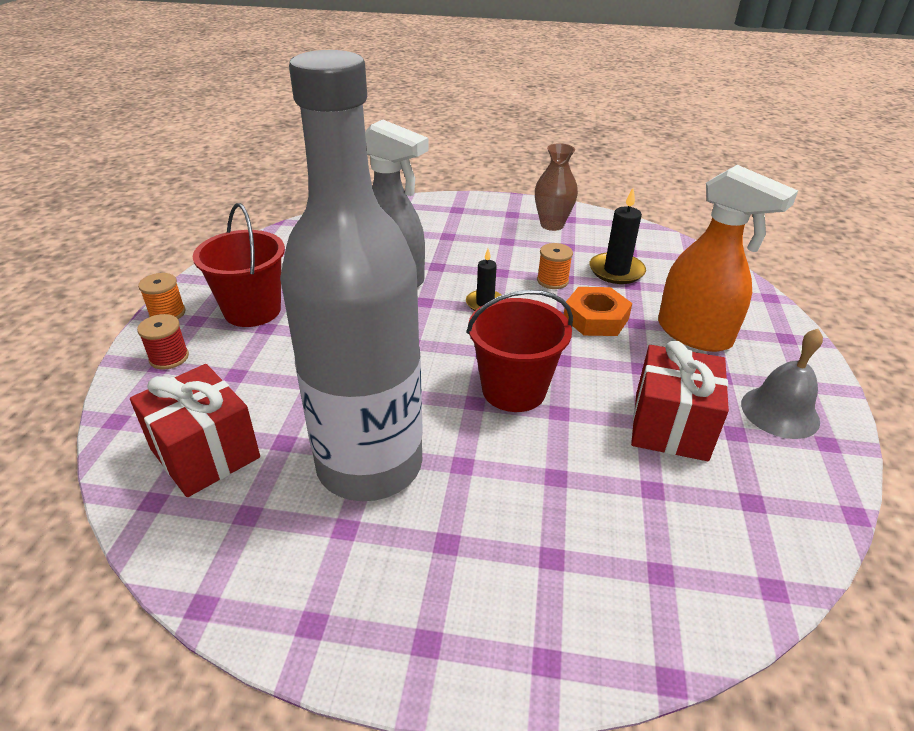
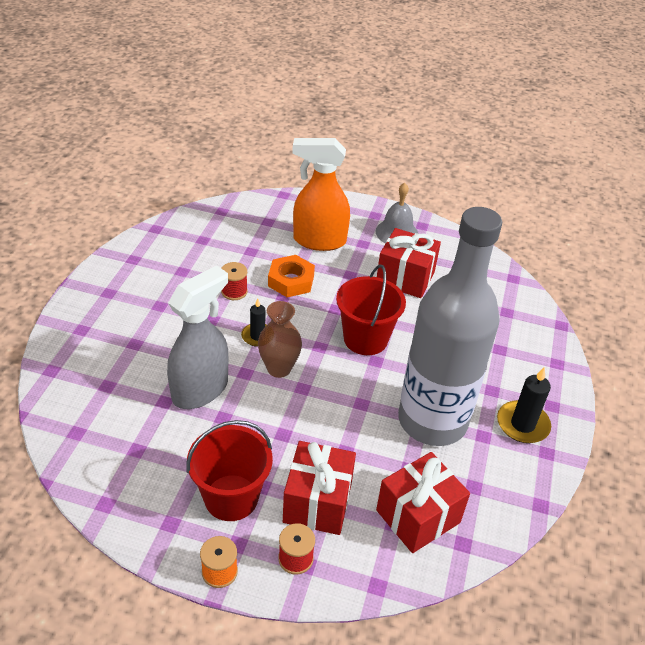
camera: 85 degrees left, 5 degrees up
brown vase [535,143,578,231] -> brown vase moved to [258,301,302,378]
orange spool [537,243,573,289] -> red spool [221,262,248,300]
black candle [590,188,646,284] -> black candle moved to [497,367,551,443]
orange spray bottle [658,165,798,352] -> orange spray bottle turned 135 degrees counterclockwise [292,138,350,251]
none -> red gift [283,441,356,535]

